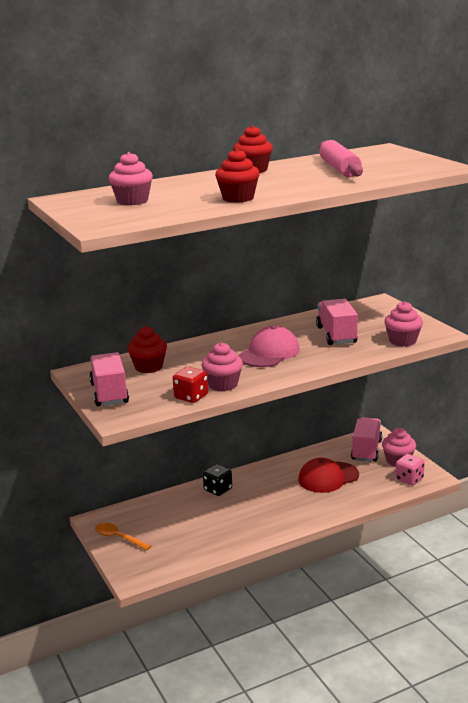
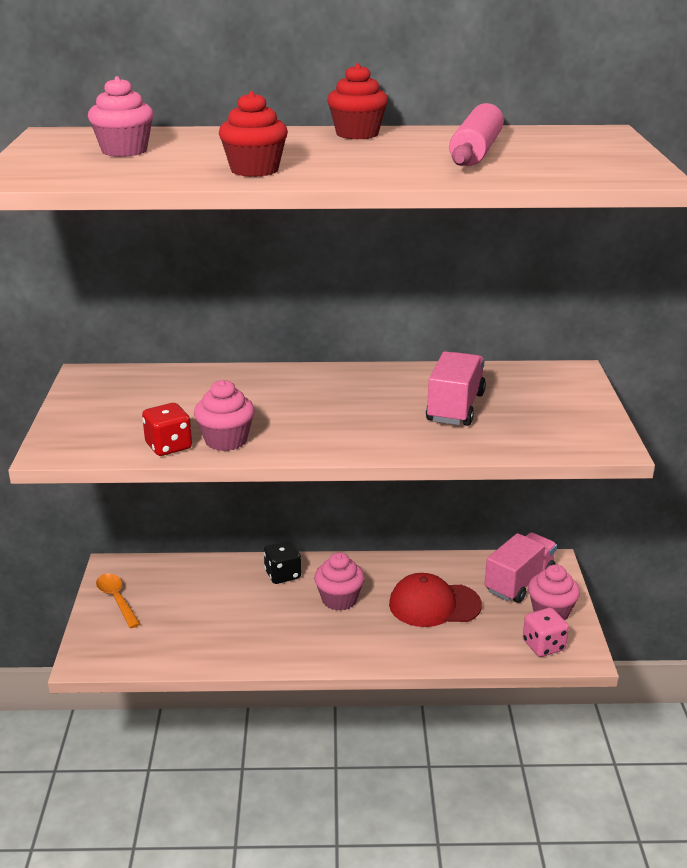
camera: 25 degrees right, 5 degrees up
pink truck [89,352,129,406] -> none
red cupcake [127,326,167,373] -> none
pink cap [239,326,300,367] -> none
pink cupcake [384,301,423,347] -> pink cupcake moved to [314,553,365,611]

